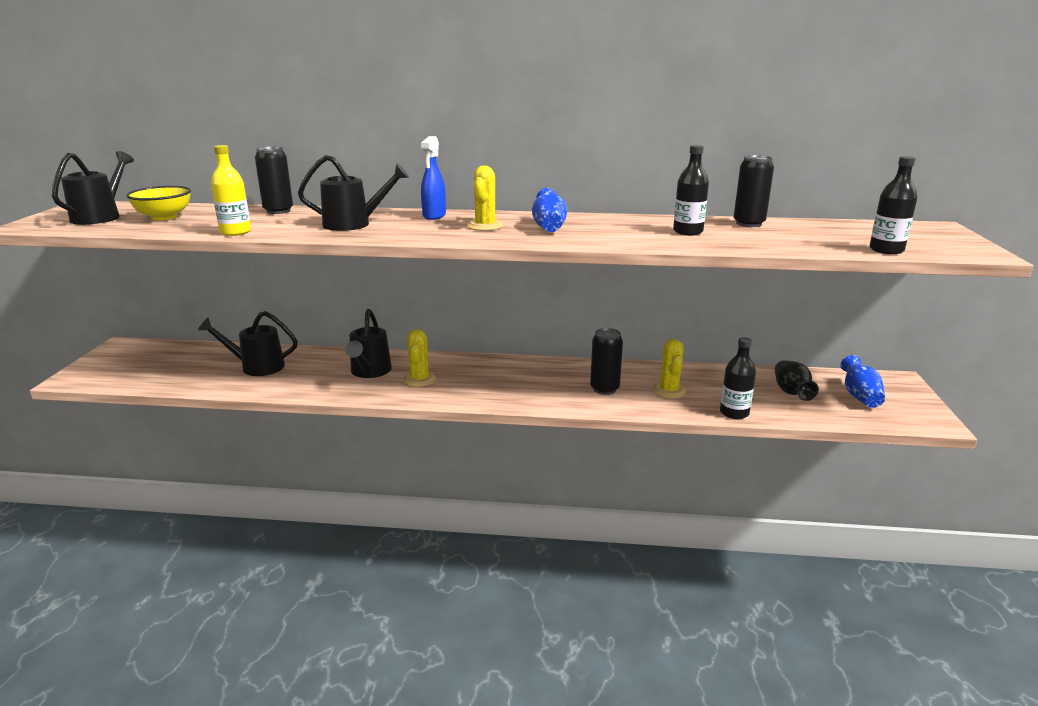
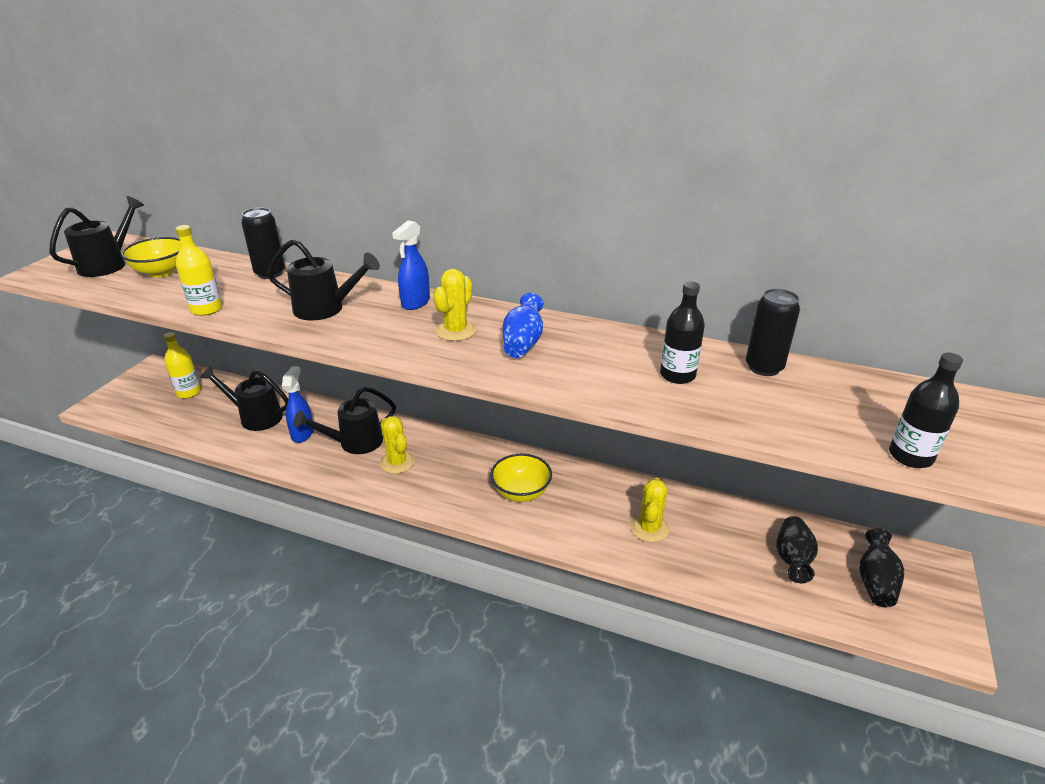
camera: 15 degrees right, 10 degrees up
black watering can [345,309,392,378] -> black watering can turned 45 degrees clockwise [293,387,396,454]
yellow cactus [403,329,436,387] -> yellow cactus turned 45 degrees counterclockwise [380,416,415,474]
black can [590,328,623,395] -> none
black bottle [720,337,756,419] -> none
blue vase [840,355,885,408] -> black vase [859,528,904,607]
none -> yellow bottle [164,332,201,399]
none -> blue spray bottle [282,366,314,443]
none -> yellow bowl [491,454,552,502]

